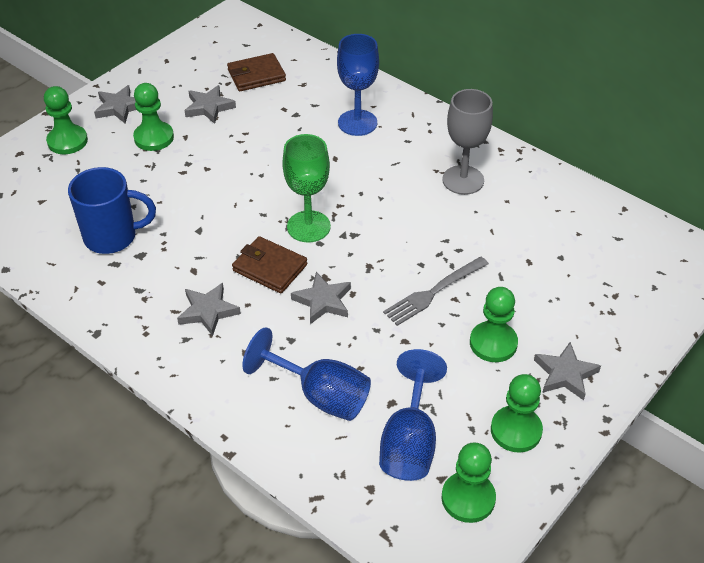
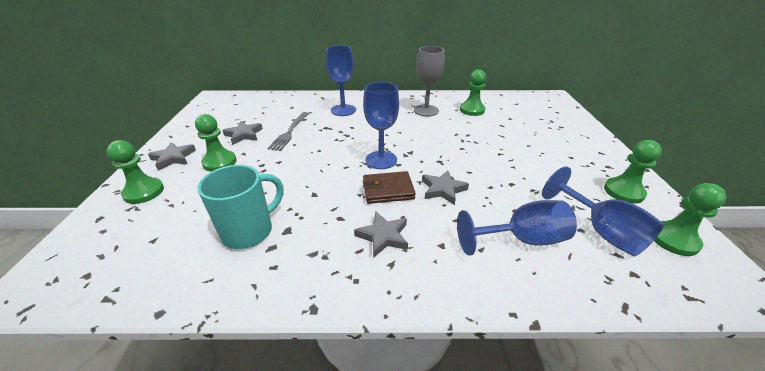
camera: 40 degrees left, 10 degrees down
blue mug [68,167,156,254] -> turquoise mug [198,165,283,249]
brown wallet [227,53,286,91] -> none
green goblet [282,134,331,242] -> blue goblet [363,82,399,169]
grey fork [383,257,489,326] -> grey fork moved to [268,112,309,151]
green pawn [470,287,518,362] -> green pawn moved to [460,69,486,116]
grey star [534,342,601,400] -> none

